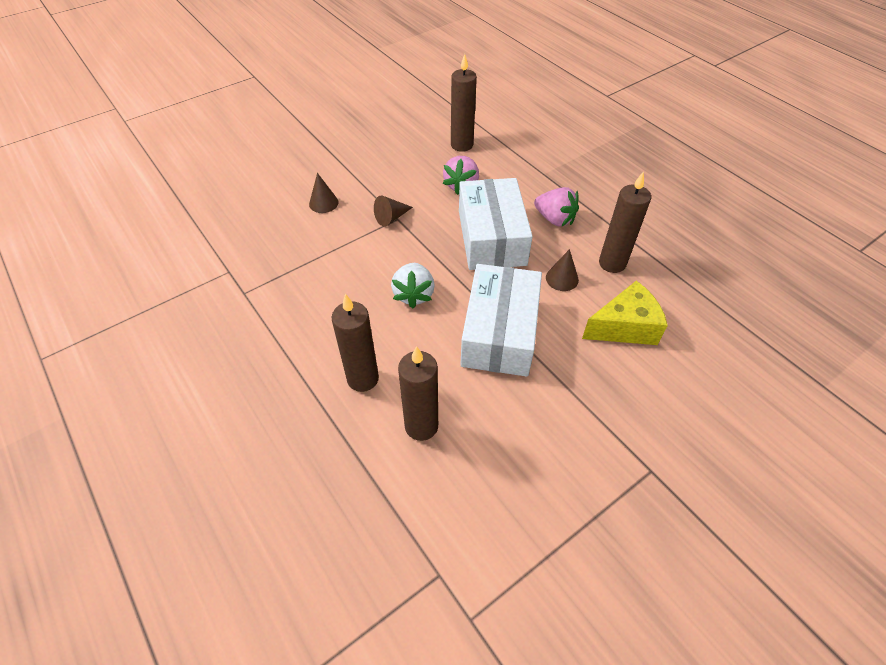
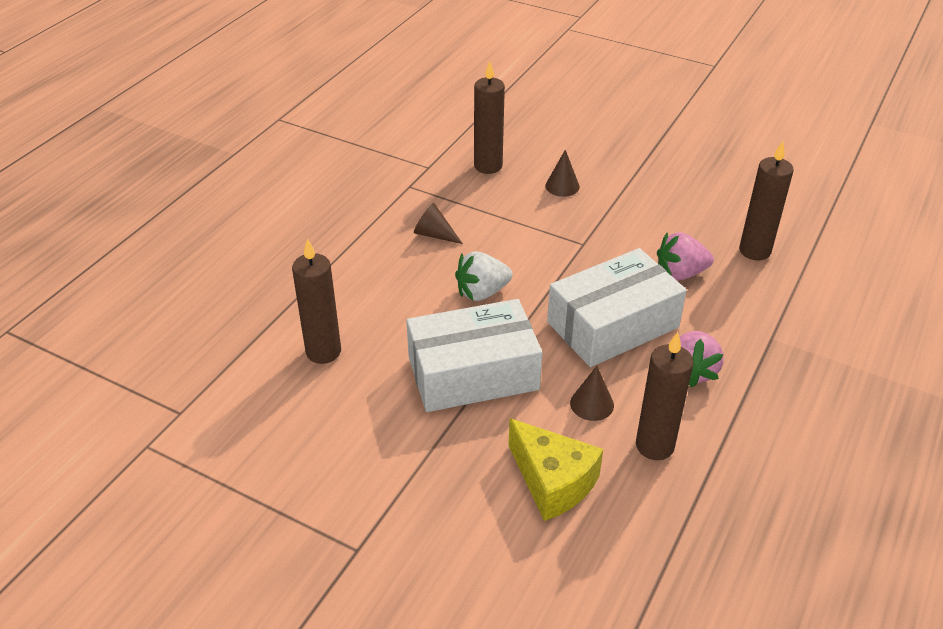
camera: 65 degrees right, 10 degrees down
brown candle [332,294,379,392] -> brown candle moved to [474,61,505,174]
brown cone [374,196,413,227] -> brown cone moved to [414,203,463,244]

